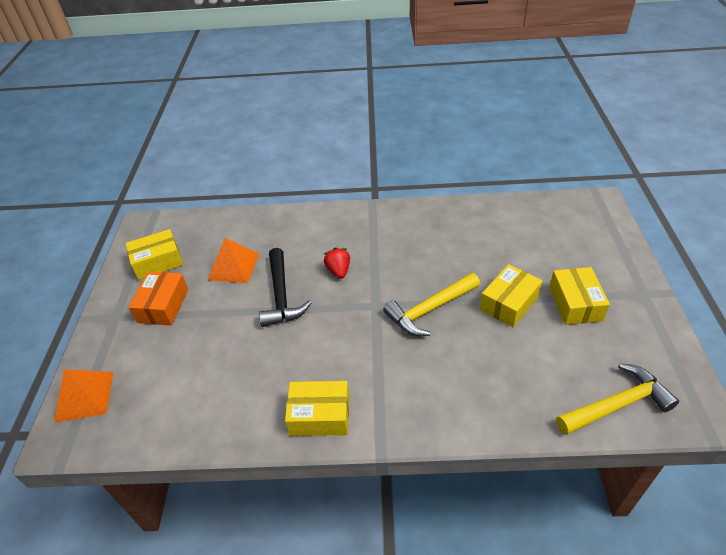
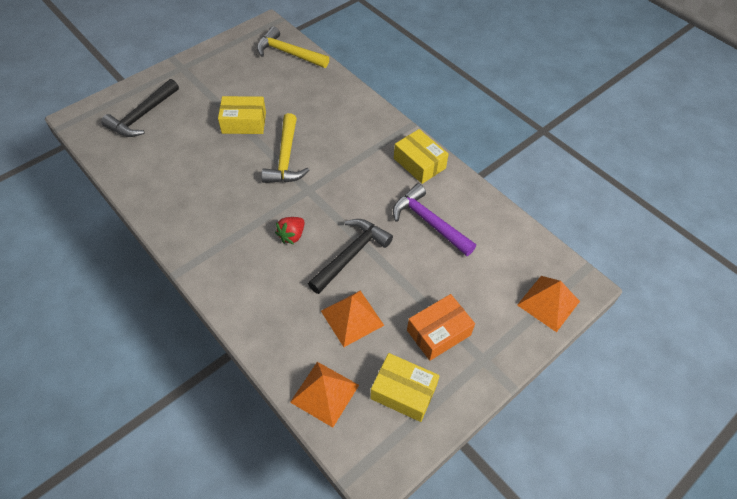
camera: 135 degrees left, 10 degrees up
yellow hammer [383,273,480,336] -> yellow hammer turned 75 degrees clockwise [261,113,310,183]
yellow box [549,267,610,325] -> none
none -> black hammer [101,79,179,137]
none -> orange pyramid [290,362,359,428]
none -> purple hammer [393,183,476,256]

